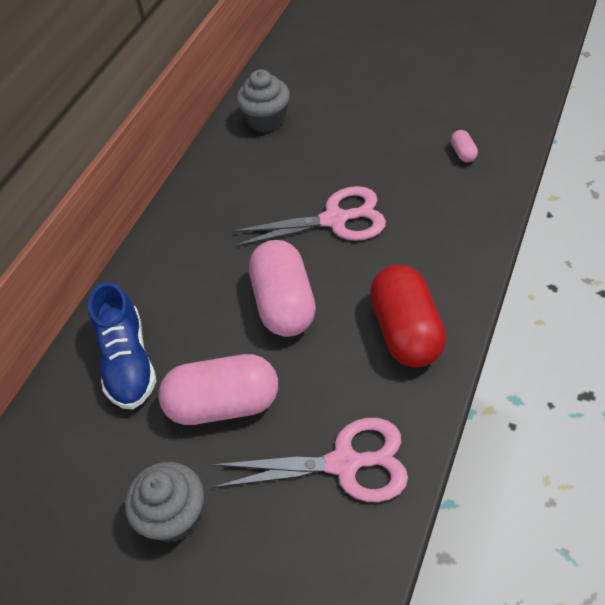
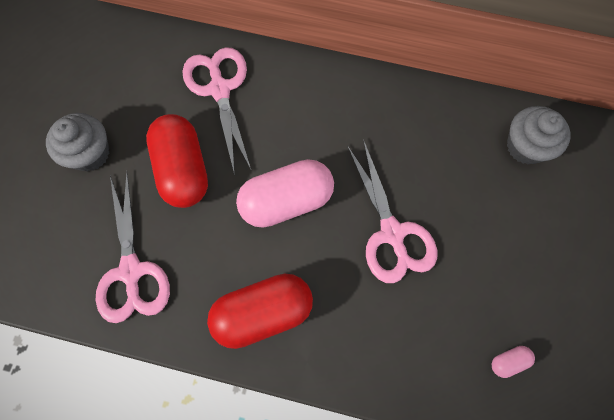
camera: 75 degrees right, 20 degrees up
blue shoe [88,282,156,409] -> pink scissors [182,47,251,175]
pink capsule [158,354,278,425] -> red capsule [146,114,208,208]

